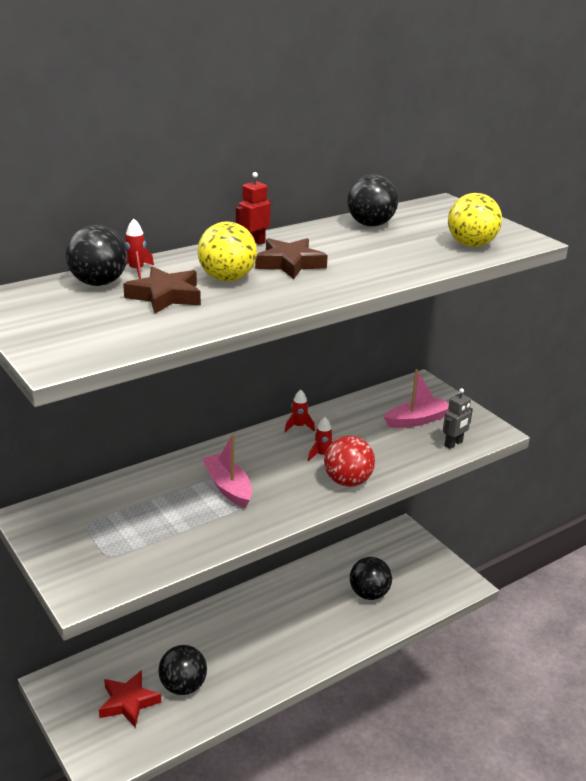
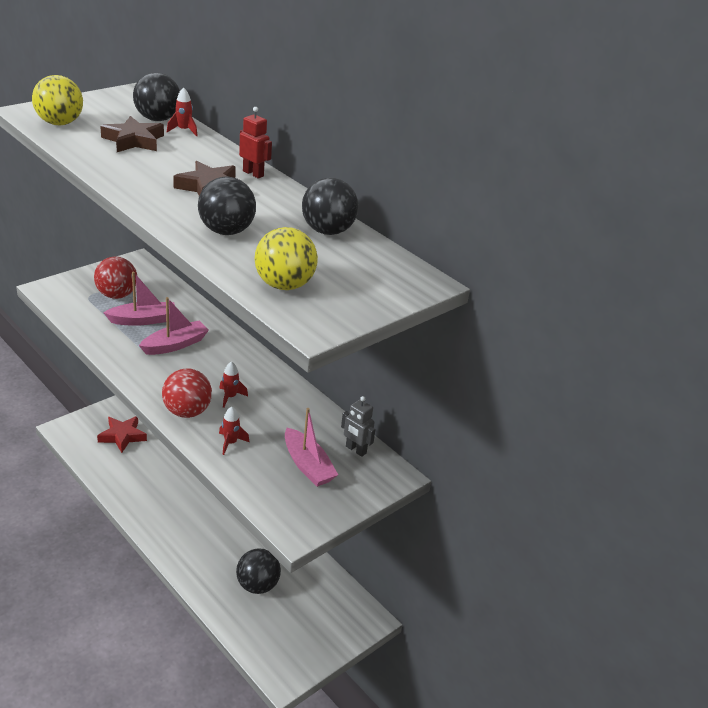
camera: 80 degrees right, 5 degrees up
black ball [158,645,207,695] -> black ball moved to [198,177,256,235]
yellow ball [197,221,257,282] -> yellow ball moved to [32,75,83,126]
red rocket [285,390,315,432] -> red rocket moved to [219,407,249,455]
grey robot [443,388,473,449] -> grey robot moved to [341,396,375,457]
none -> red ball [94,257,137,299]
none -> pink boat [103,272,175,326]

